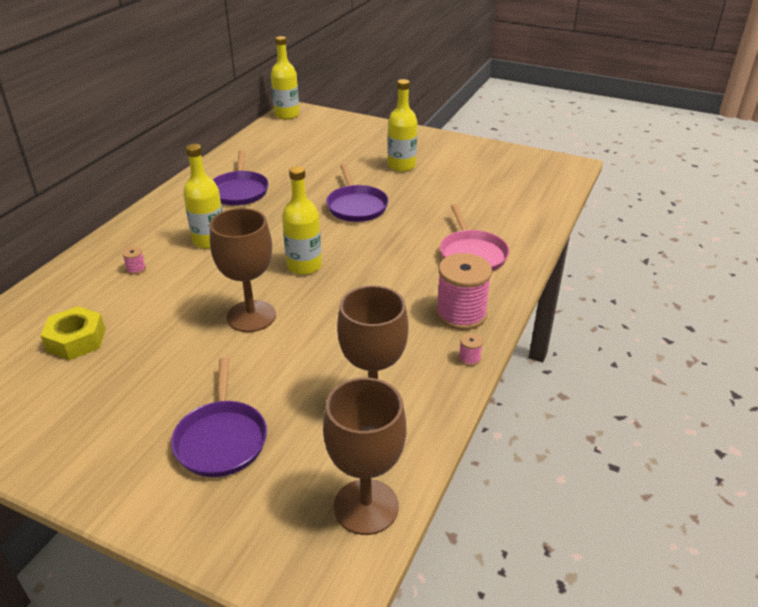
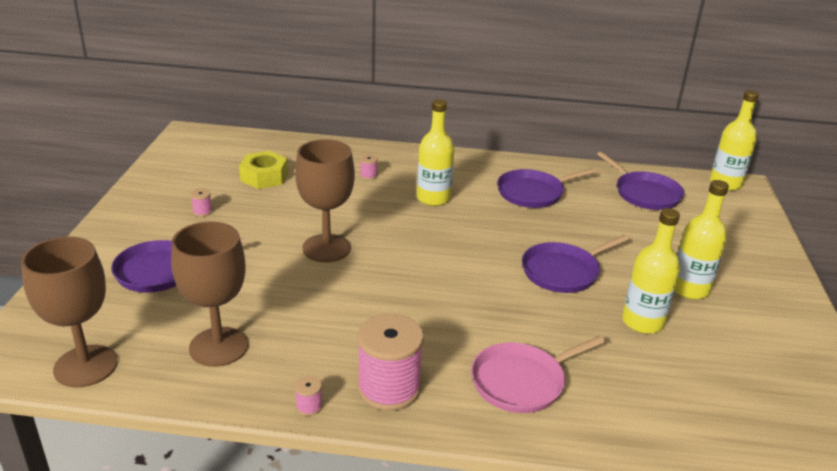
camera: 70 degrees right, 5 degrees down
yellow bottle [282,166,322,275] -> yellow bottle moved to [622,208,680,334]
none -> pink spool [190,189,212,217]
none -> purple pan [597,152,684,210]

